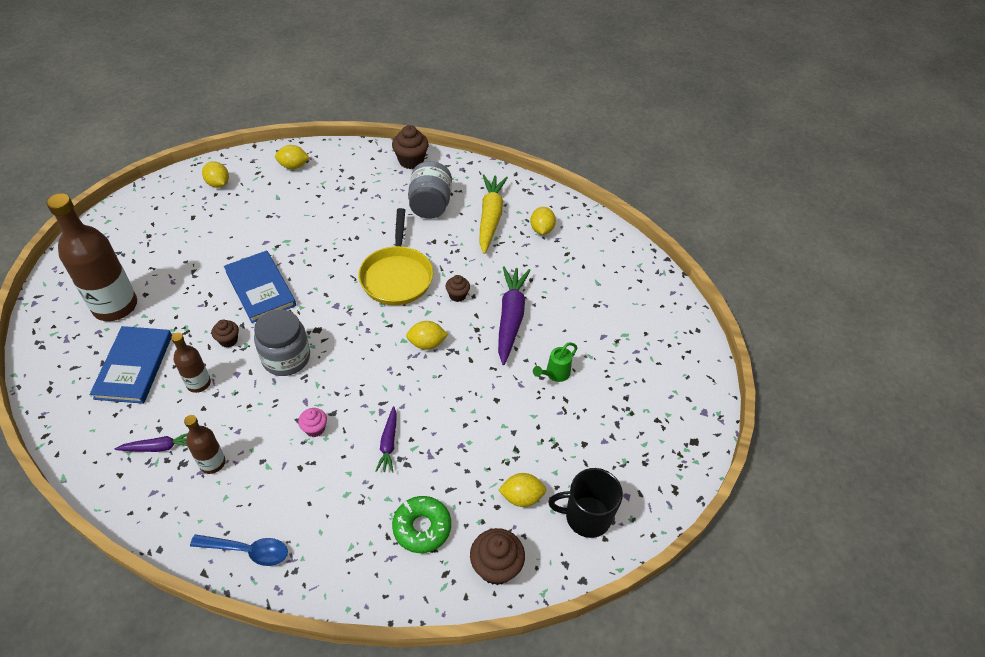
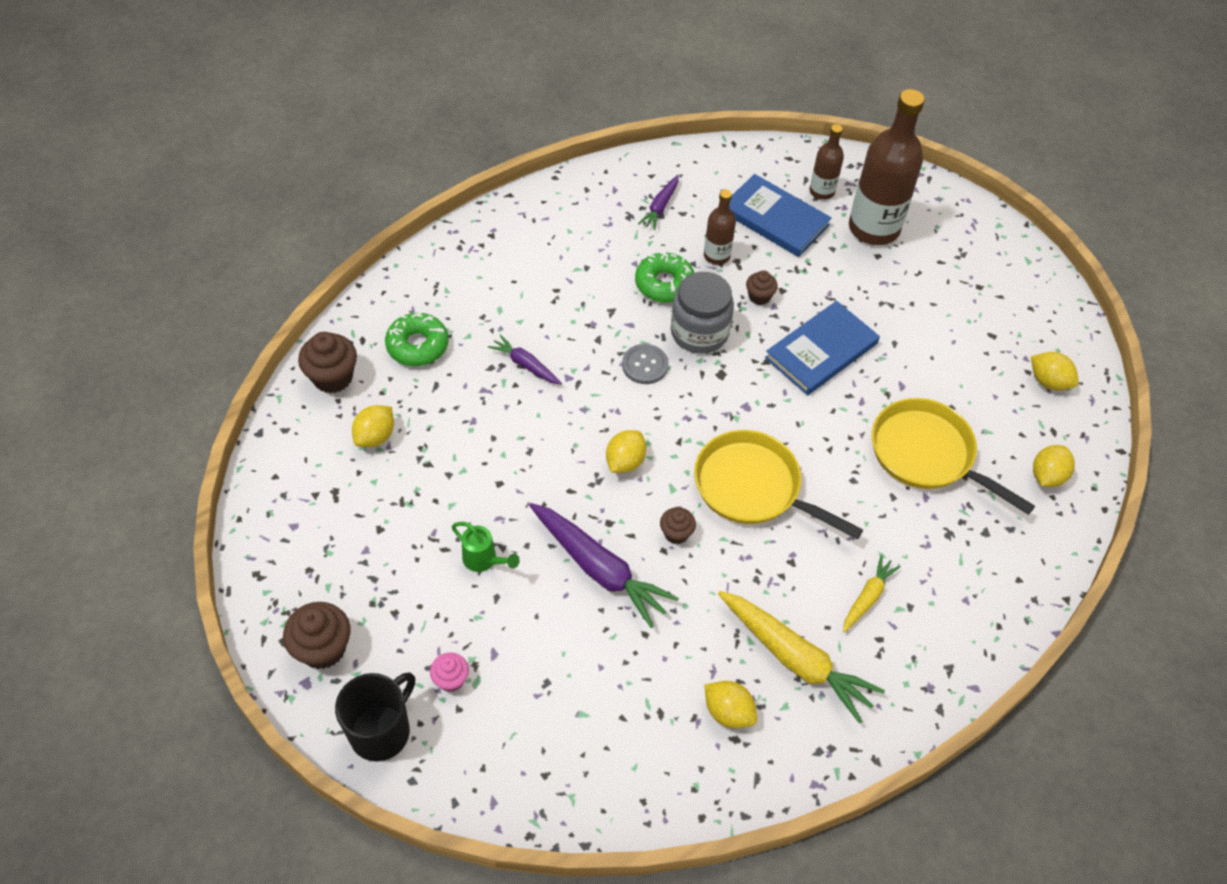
camera: 125 degrees right, 5 degrees up
brown bottle [184,415,225,474] -> brown bottle moved to [809,124,844,200]
blue spoon [190,534,288,566] -> none
yellow lemon [202,161,229,188] -> yellow lemon turned 45 degrees clockwise [1031,352,1079,391]
blue book [224,250,296,323] -> blue book turned 45 degrees counterclockwise [765,301,880,395]
pink cupcake [298,408,327,437] -> pink cupcake moved to [430,652,469,692]
brown cupcake [392,125,429,169] -> brown cupcake moved to [283,602,351,669]
grey jar [408,161,452,219] -> yellow carrot [843,555,901,632]
green watering can [533,342,577,382] -> green watering can turned 135 degrees clockwise [452,522,520,572]
black mug [548,468,623,538] -> black mug moved to [335,672,415,761]
none -> grey button [622,344,669,384]
none -> green donut [635,252,694,303]
none -> yellow pan [872,398,1035,515]

